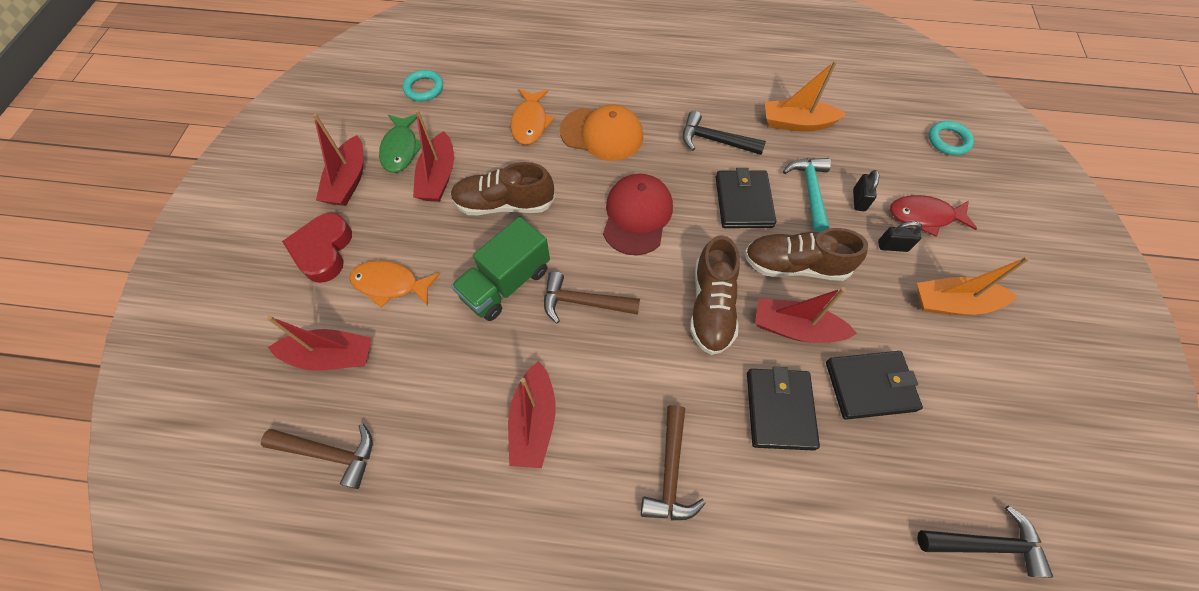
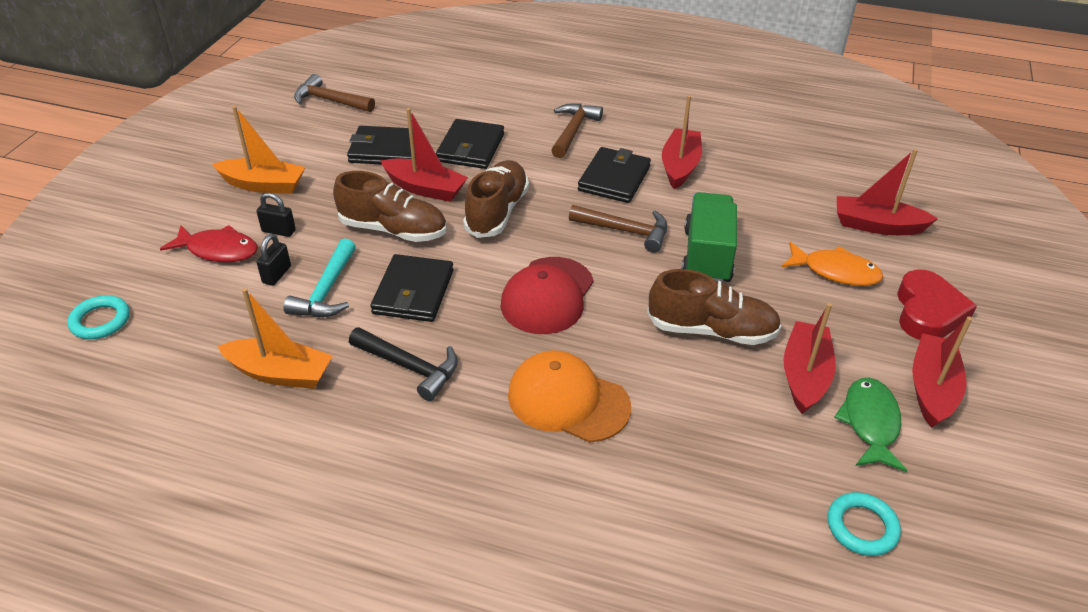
camera: 170 degrees left, 20 degrees down
brown hammer [261,423,372,489] -> brown hammer moved to [294,74,375,112]
green truck [451,217,550,321] -> green truck turned 45 degrees counterclockwise [682,192,737,283]
orange fish [511,89,555,145] -> none
black hammer [917,505,1053,578] -> none
none -> black wallet [578,147,651,203]

